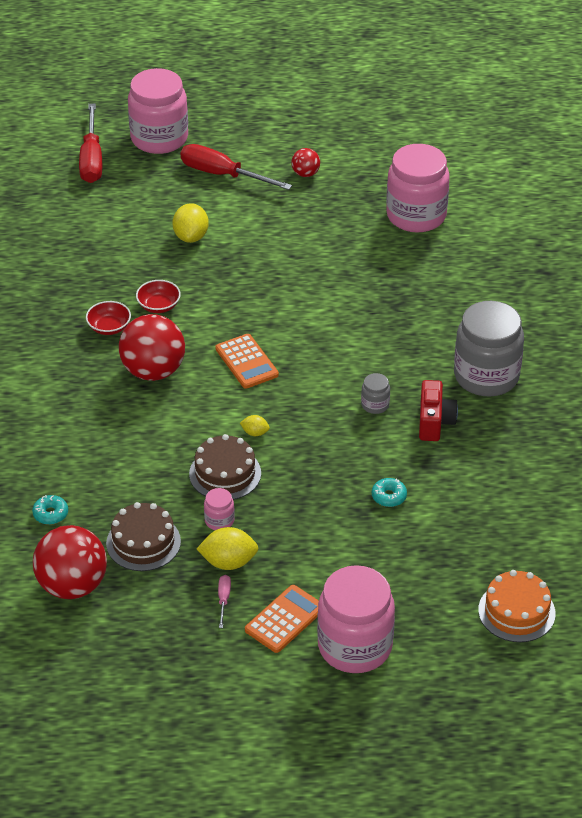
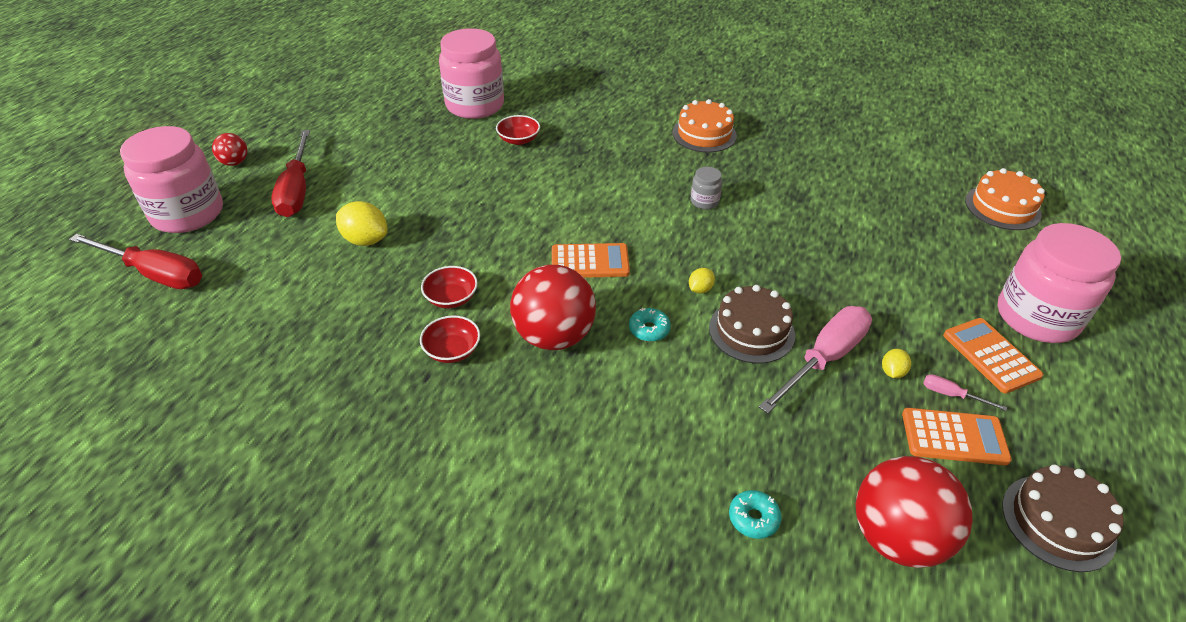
camera: 65 degrees left, 0 degrees up
brown cake [106,502,181,571] -> brown cake moved to [1002,465,1124,572]
red screwdriver [181,144,292,190] -> red screwdriver turned 60 degrees counterclockwise [271,130,310,217]
yellow lemon [197,527,258,570] -> yellow lemon [882,349,911,378], size x0.53
pink jar [204,488,235,530] -> pink screwdriver [759,306,872,414]
red ball [291,148,320,177] -> red ball moved to [212,133,247,166]
turquoise donut [372,478,407,507] -> turquoise donut moved to [629,308,671,342]
red camera [419,380,458,441] -> none
grey jar [454,301,524,396] -> orange cake [672,99,737,153]
none -> red bowl [496,115,540,145]
none -> orange calculator [902,408,1012,465]

